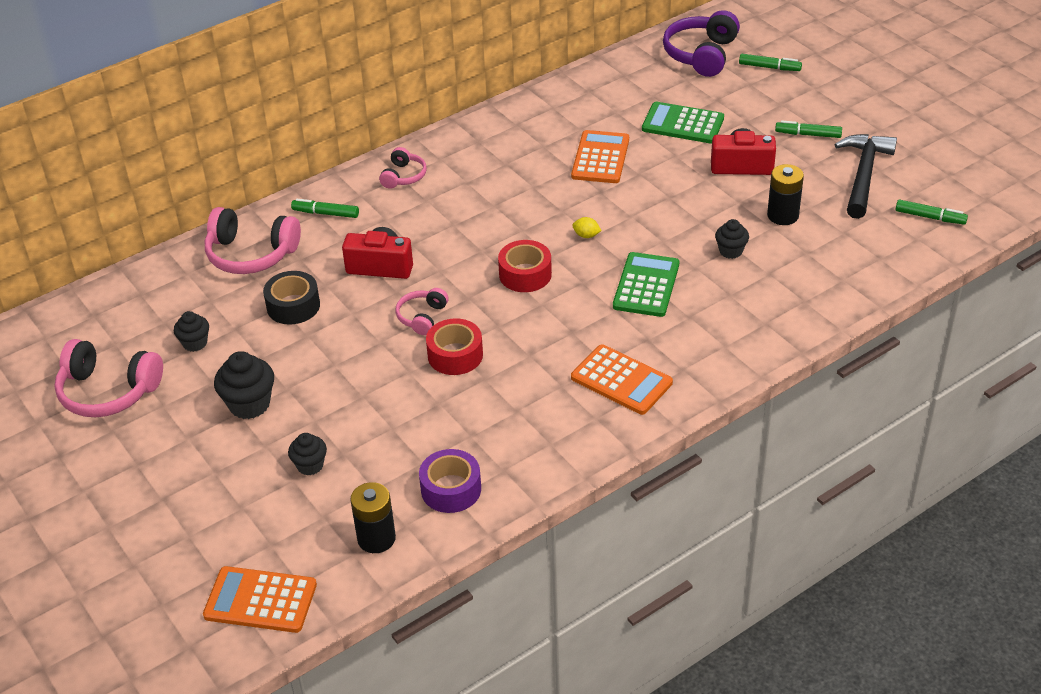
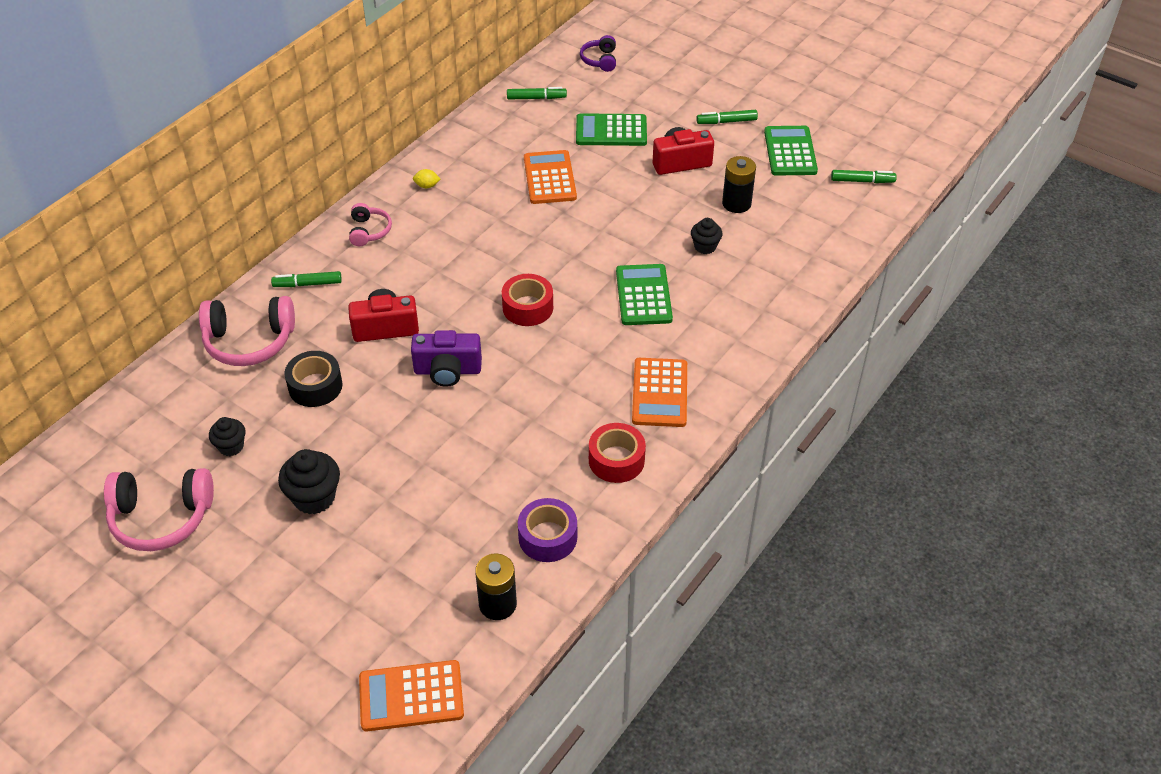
camera: 20 degrees left, 5 degrees up
black cupcake [288,433,327,475] -> none
pink headphones [396,288,449,335] -> purple camera [411,330,482,387]
red tape [426,318,483,375] -> red tape moved to [589,423,646,483]
orange calculator [571,344,673,415] -> orange calculator turned 75 degrees clockwise [632,358,687,427]
yellow lemon [572,217,602,238] -> yellow lemon moved to [413,169,440,188]
purple headphones [663,10,740,77] -> purple headphones [580,35,616,72], size x0.55
green marker [739,54,802,71] -> green marker moved to [507,87,567,100]
black hammer [835,134,897,219] -> green calculator [764,126,818,176]

